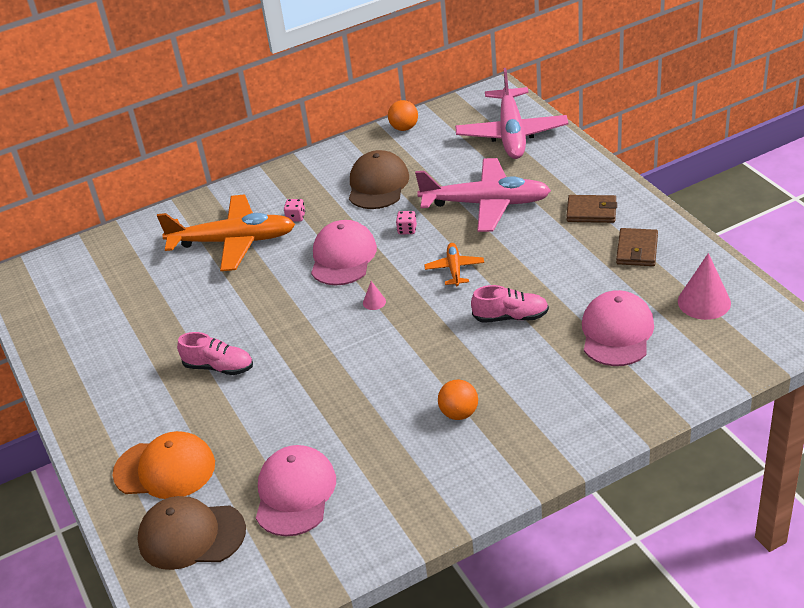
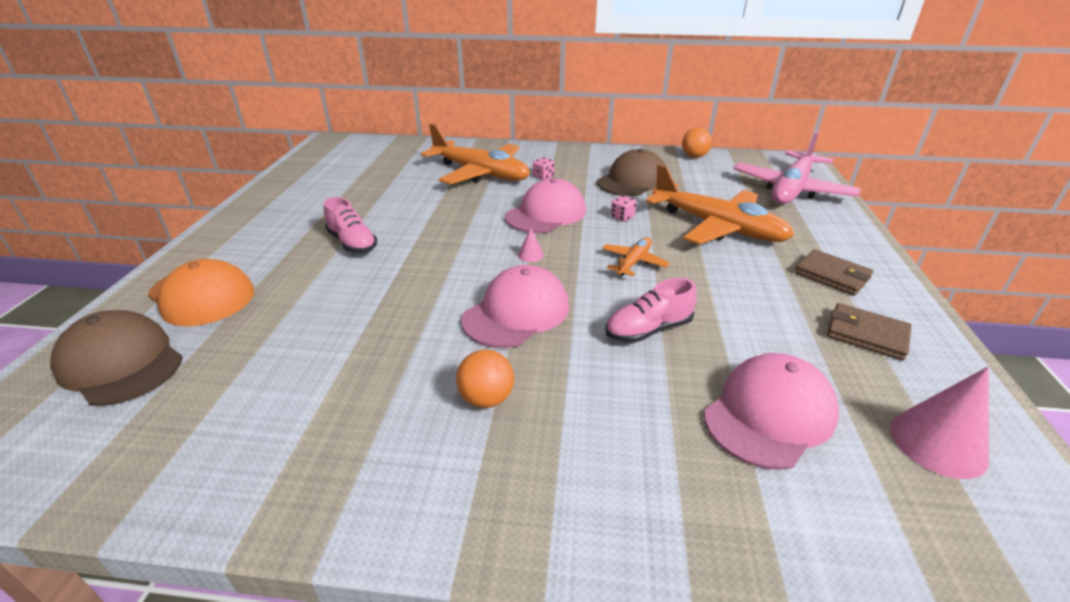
camera: 30 degrees right, 5 degrees down
pink cap [256,445,336,536] -> pink cap moved to [461,265,569,348]
pink plane [415,158,551,232] -> orange plane [646,164,794,245]
pink shoe [471,285,549,323] -> pink shoe turned 120 degrees clockwise [605,278,697,343]
brown wallet [616,228,658,266] -> brown wallet turned 75 degrees clockwise [827,303,912,360]

